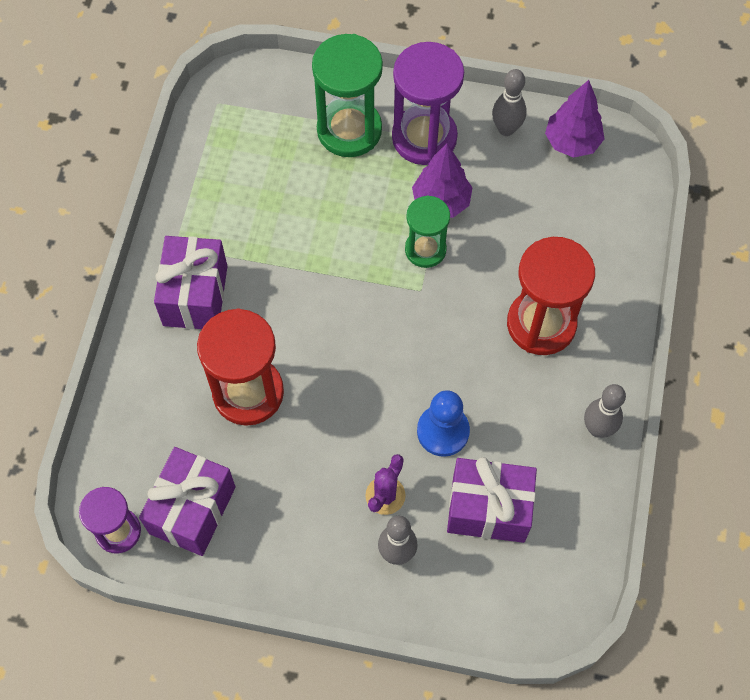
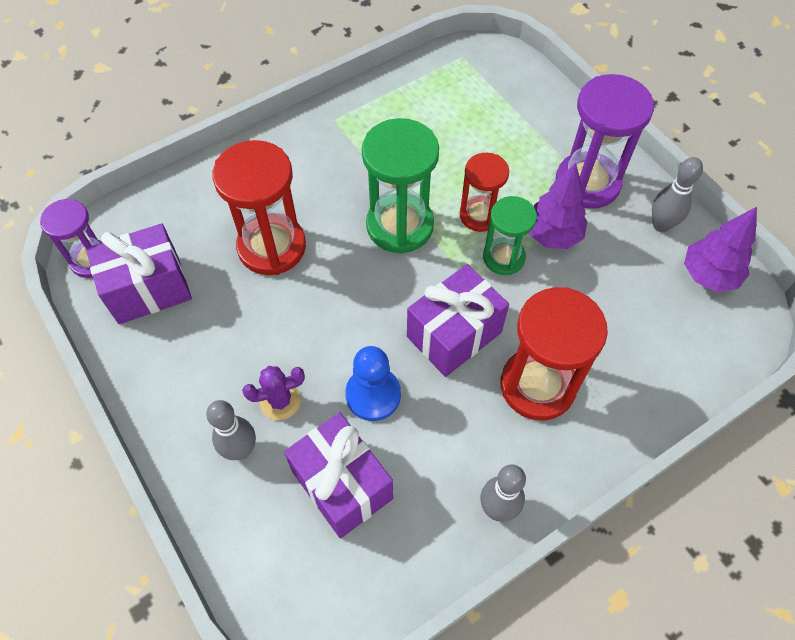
camera: 45 degrees right, 5 degrees down
purple gift [154,236,228,329] -> purple gift moved to [407,264,509,377]
green hourglass [312,34,383,157] -> green hourglass moved to [362,118,439,254]
none -> red hourglass [459,153,509,232]

